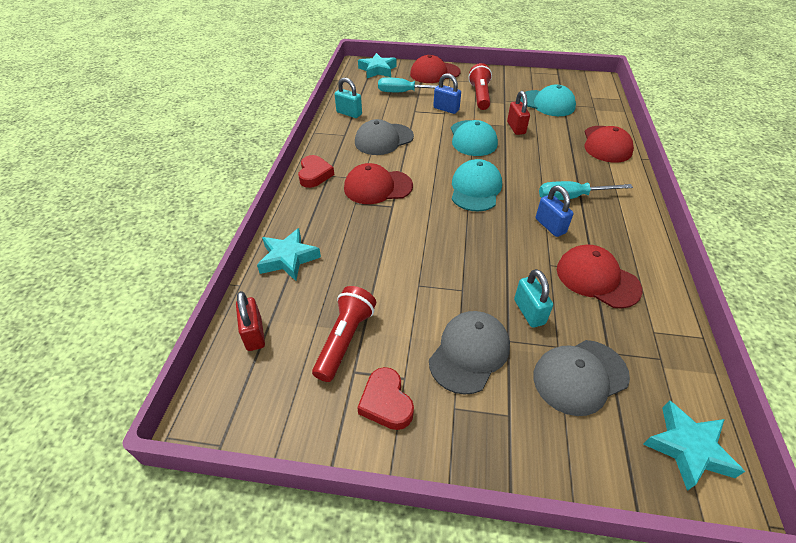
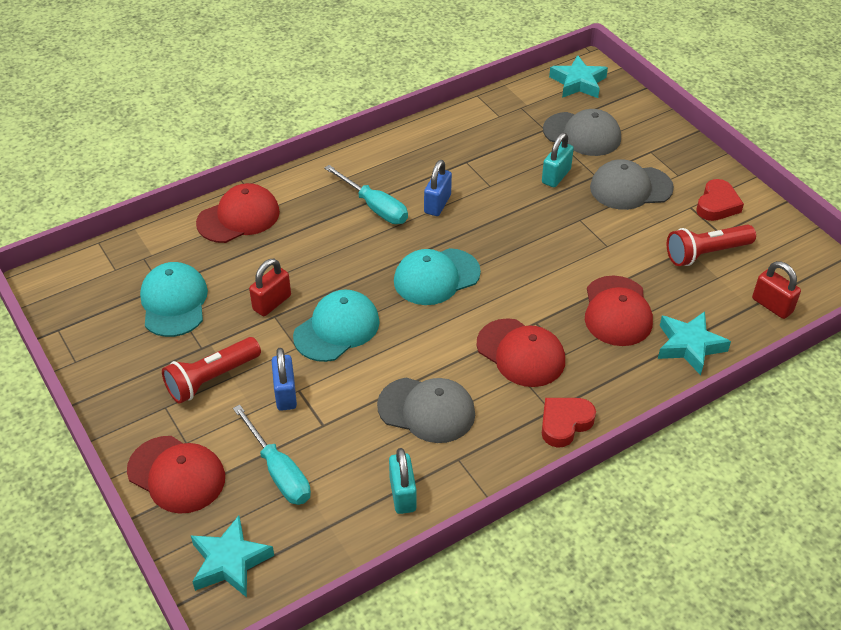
camera: 130 degrees left, 0 degrees up
red padlock [236,291,265,351] -> red padlock turned 75 degrees counterclockwise [752,261,801,319]
red cap [557,244,643,309] -> red cap moved to [585,275,653,346]

